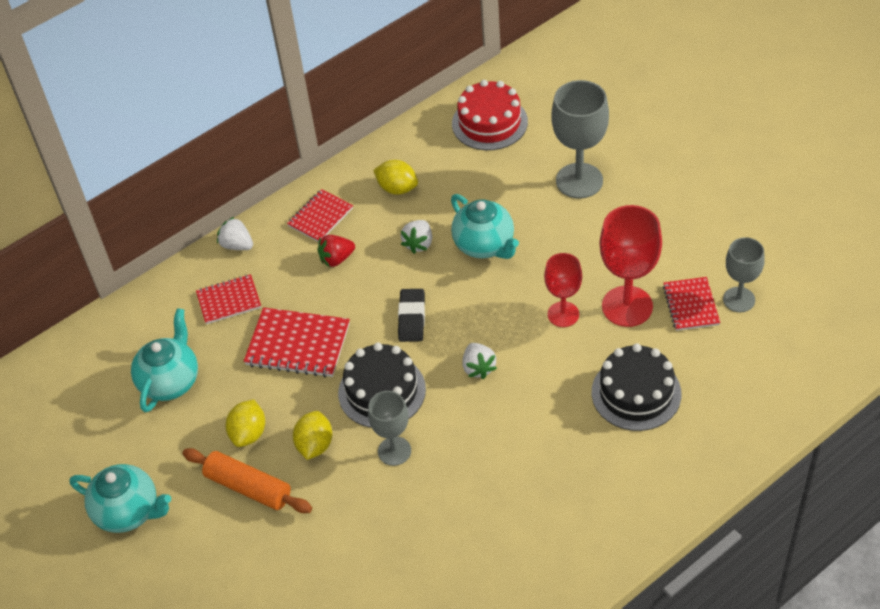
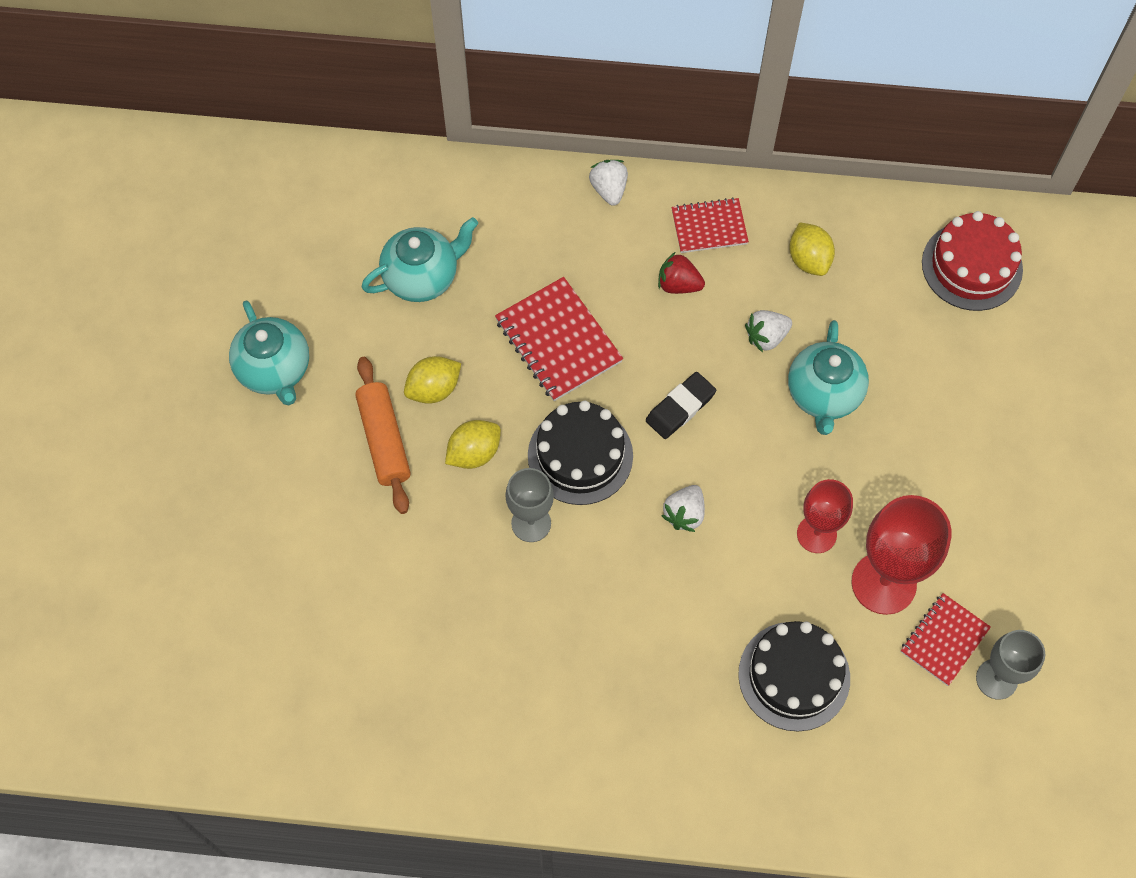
camera: 40 degrees right, 15 degrees up
red notebook [196,274,261,324] -> none
grey goblet [551,80,609,199] -> none

